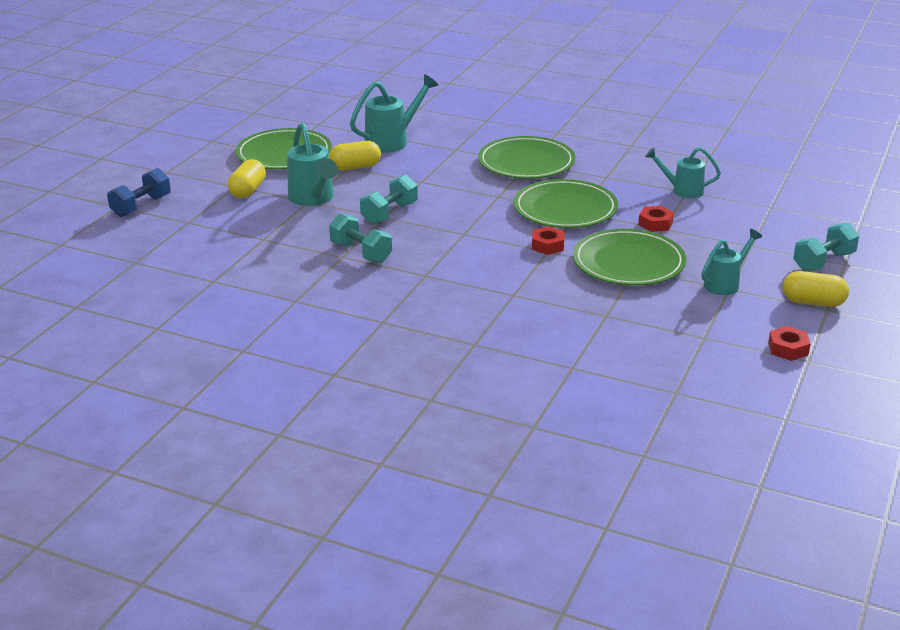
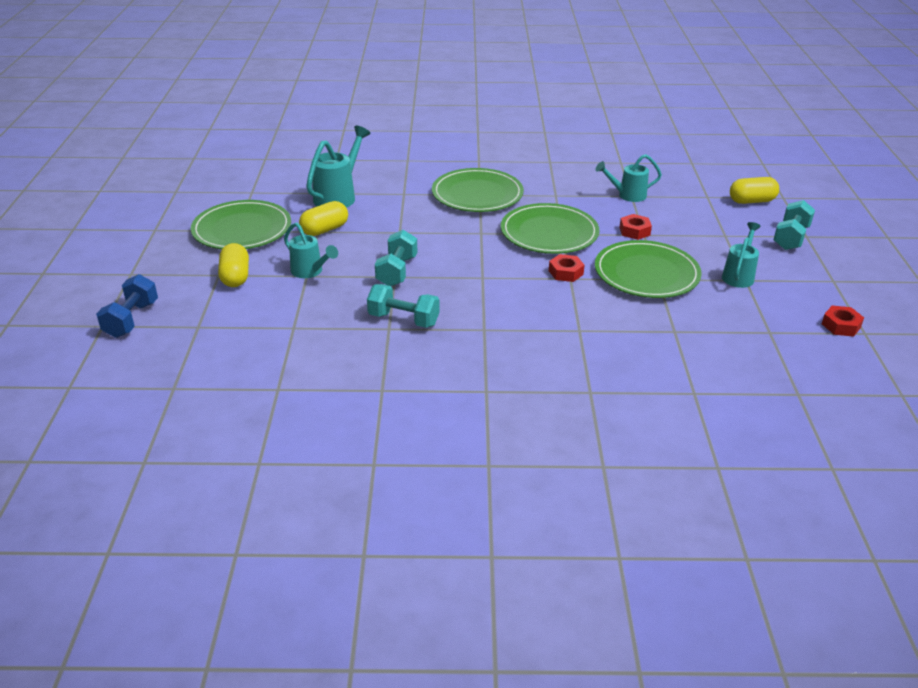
camera: 25 degrees left, 5 degrees up
turquoise watering can [287,122,338,206] -> turquoise watering can [284,222,338,278], size x0.66
yellow capsule [783,271,849,307] -> yellow capsule moved to [730,177,779,204]

